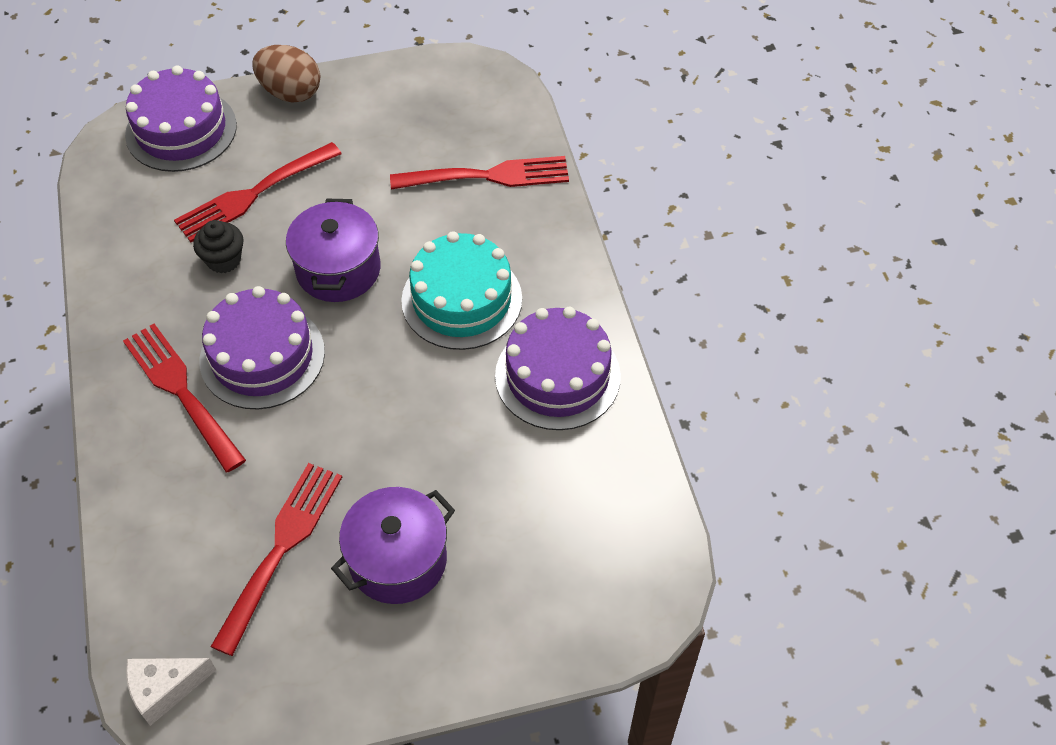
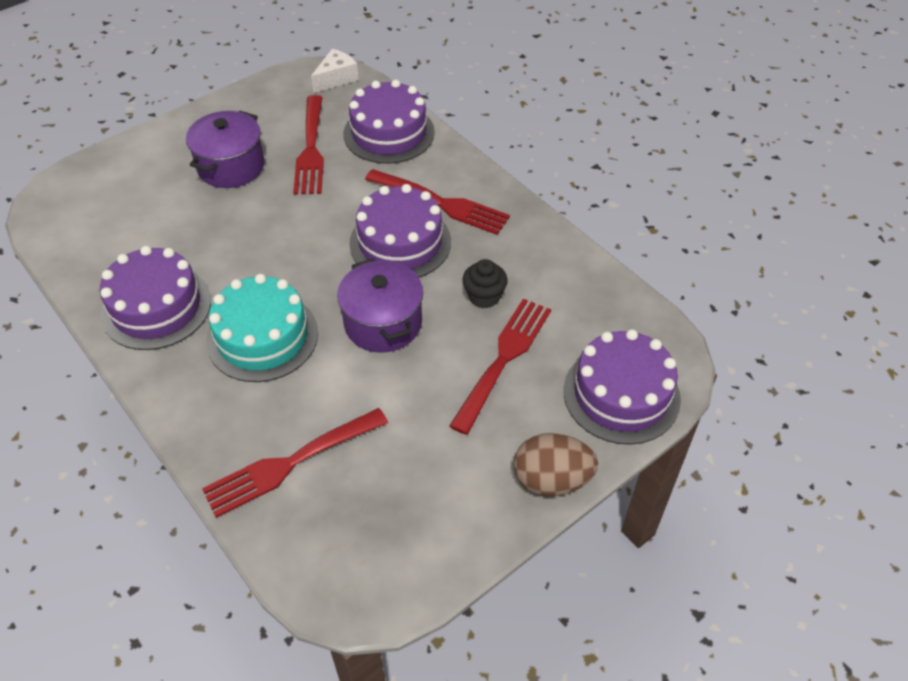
camera: 155 degrees right, 5 degrees down
none -> purple cake [343,80,435,164]

